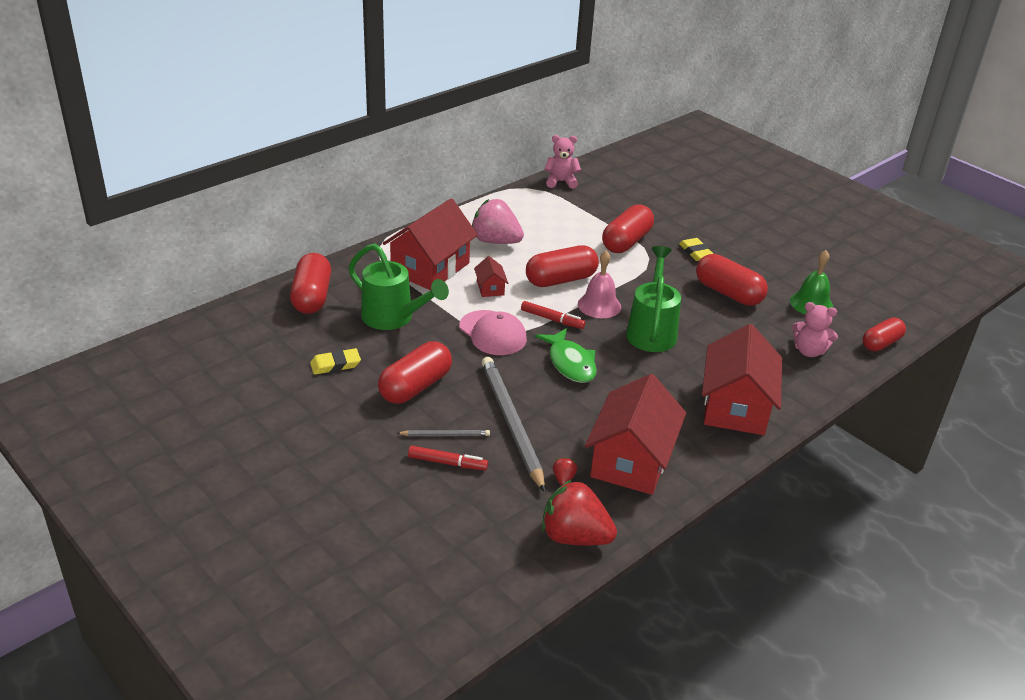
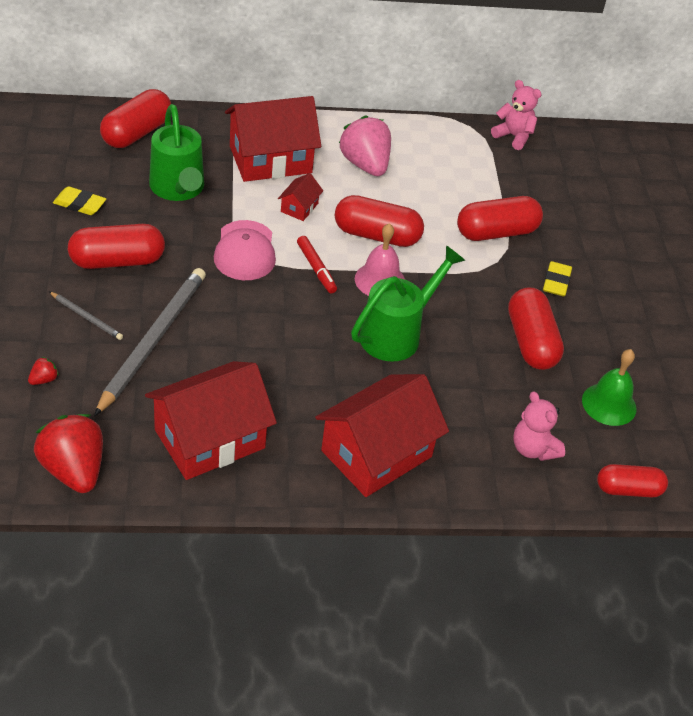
camera: 35 degrees right, 10 degrees up
red marker [408,446,488,470] -> none
green fish [535,328,597,383] -> none
red strawberry [553,457,577,485] -> red strawberry moved to [28,357,59,385]

